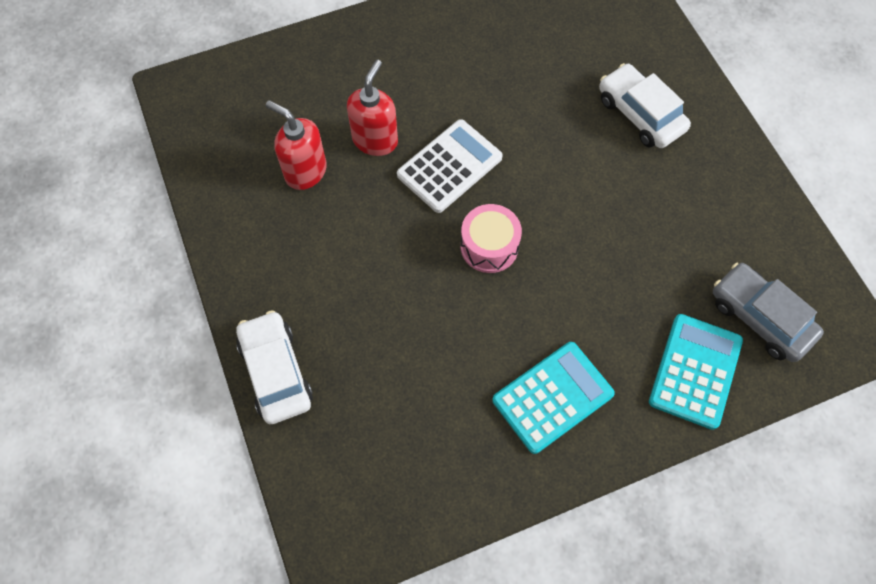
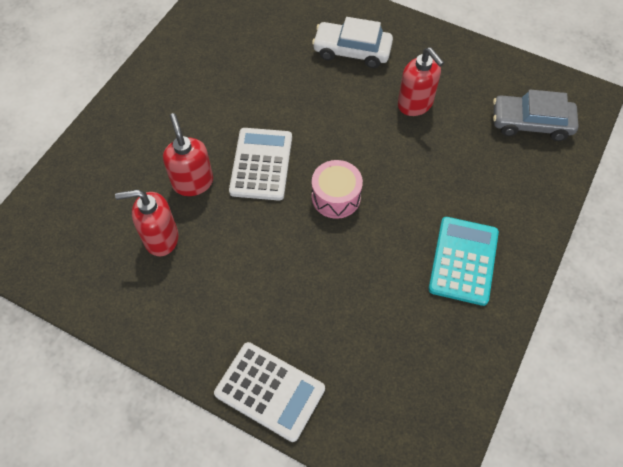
camera: 40 degrees left, 5 degrees down
white car [236,310,313,424] -> white calculator [214,342,325,442]
turquoise calculator [649,314,743,430] -> none
none -> red soap dispenser [398,47,444,116]

